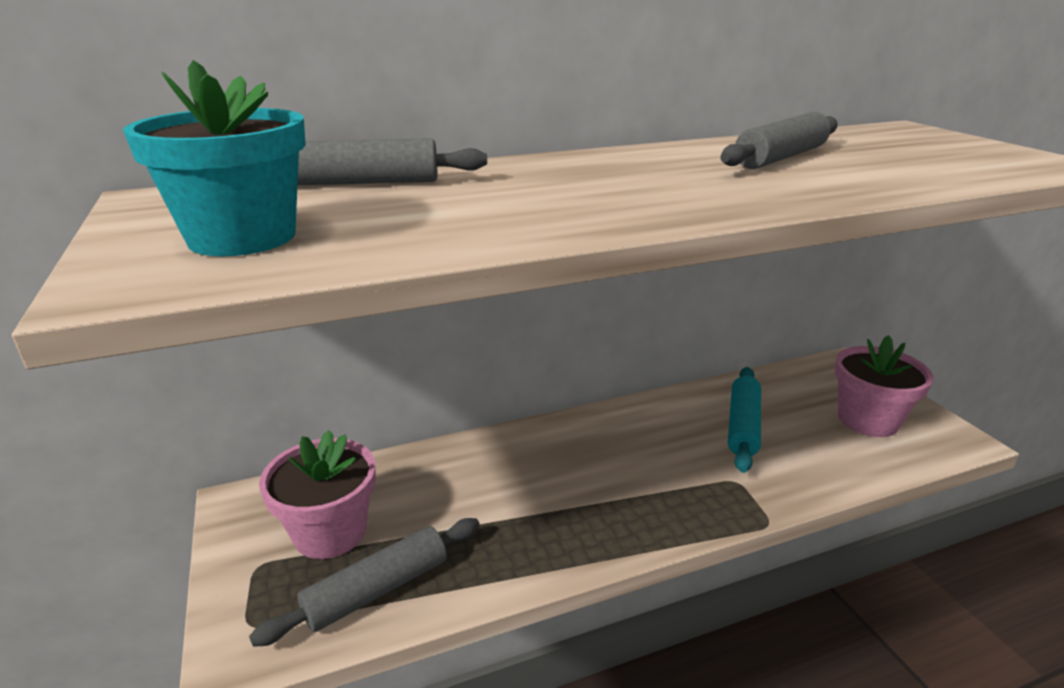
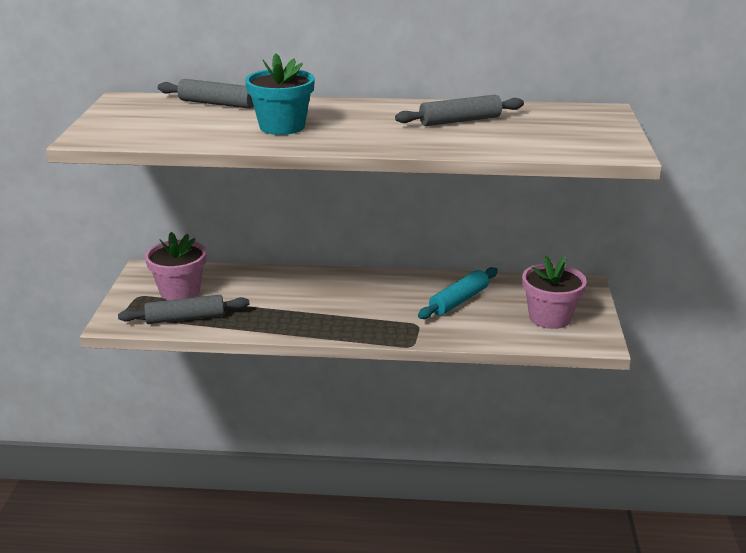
camera: 25 degrees right, 0 degrees up
turquoise flower pot [123,60,306,256] -> turquoise flower pot moved to [245,53,315,135]

